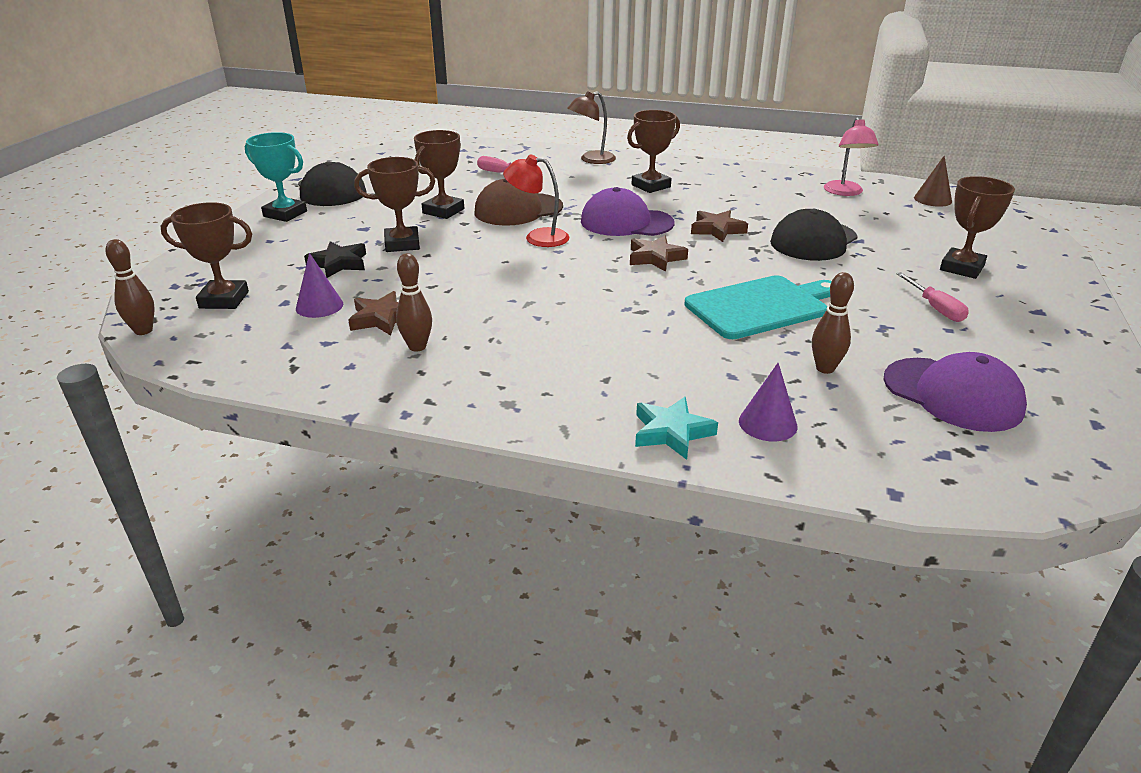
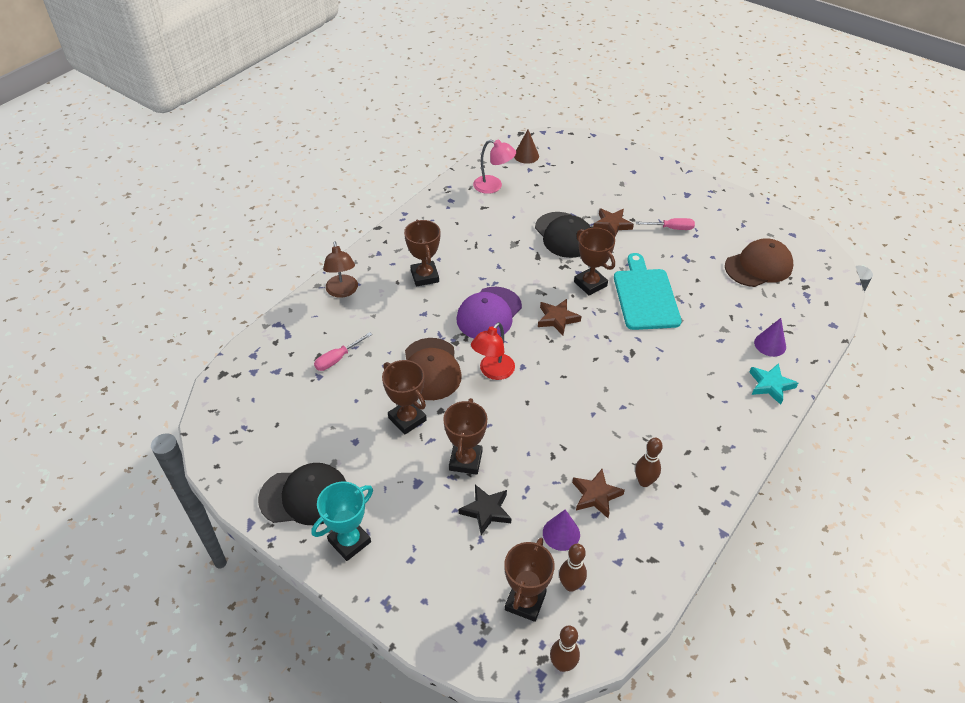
camera: 70 degrees left, 15 degrees up
brown star [691,210,748,242] -> brown star moved to [593,208,634,237]
brown bowling pin [812,272,854,374] -> brown bowling pin moved to [559,544,587,592]
purple cap [883,352,1027,432] -> brown cap [725,238,793,287]
brown trophy [940,176,1015,279] -> brown trophy moved to [574,228,615,295]

